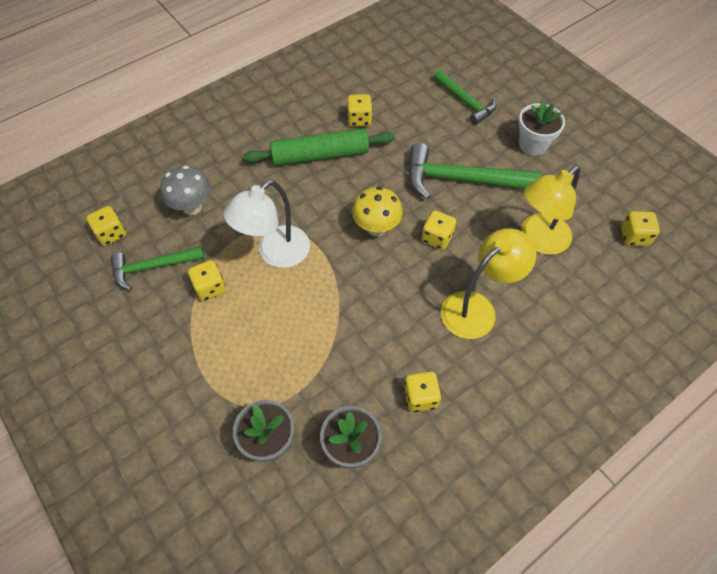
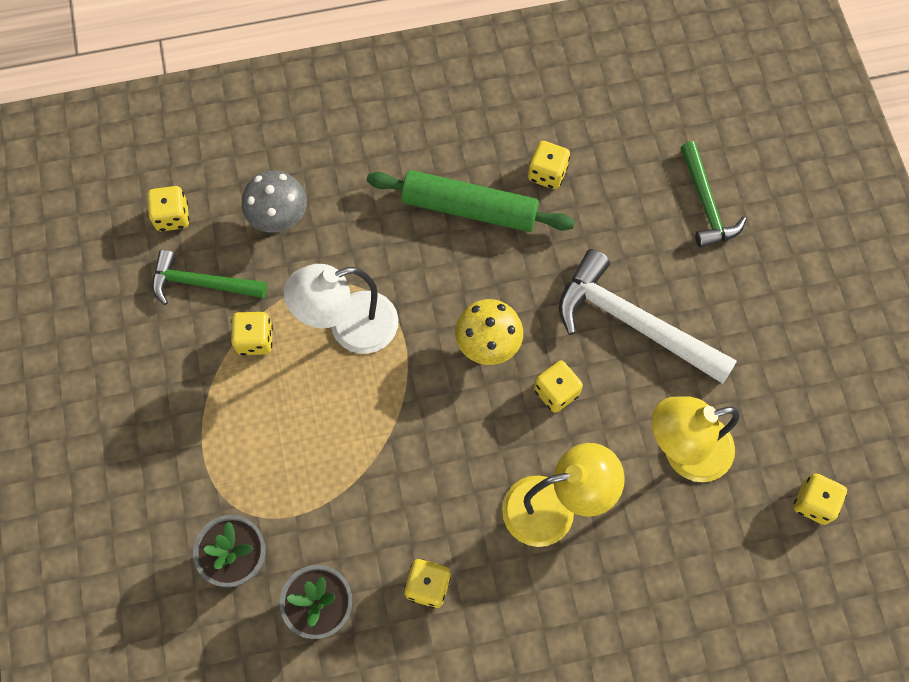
camera: 25 degrees right, 10 degrees up
green hammer [408,143,542,200] -> white hammer [559,249,737,384]
white flower pot [518,100,565,155] -> none

